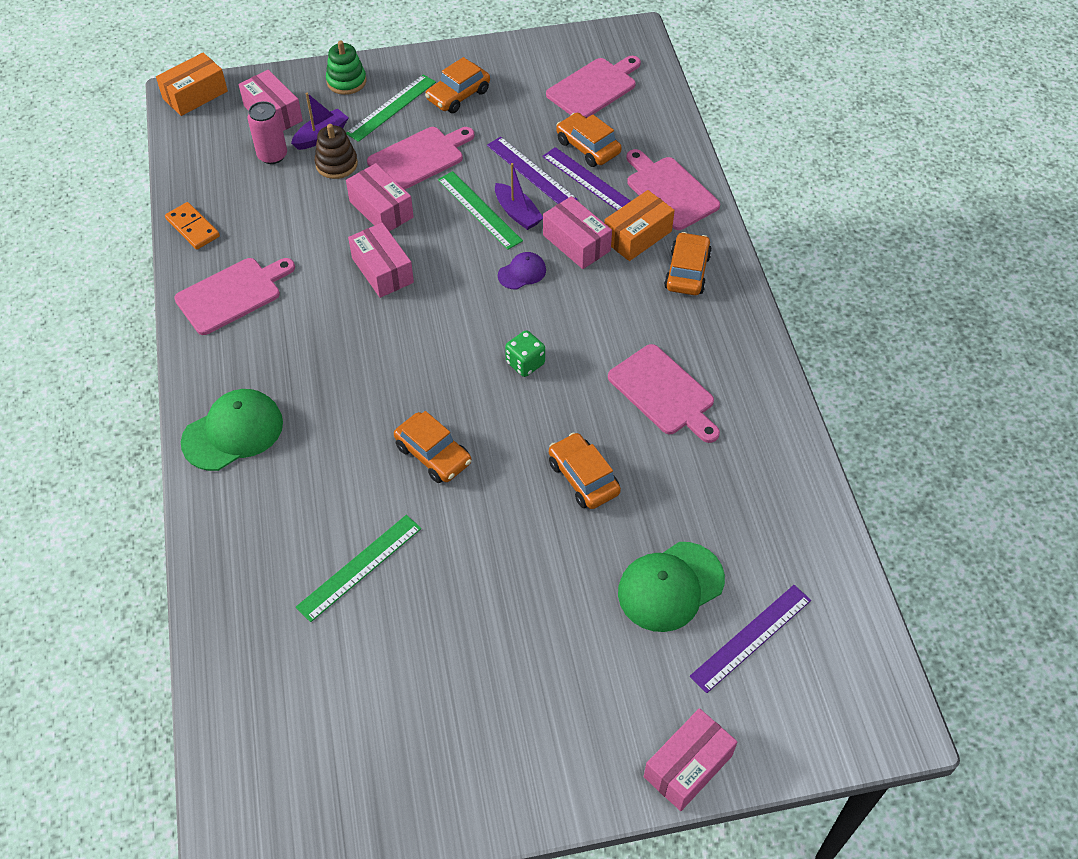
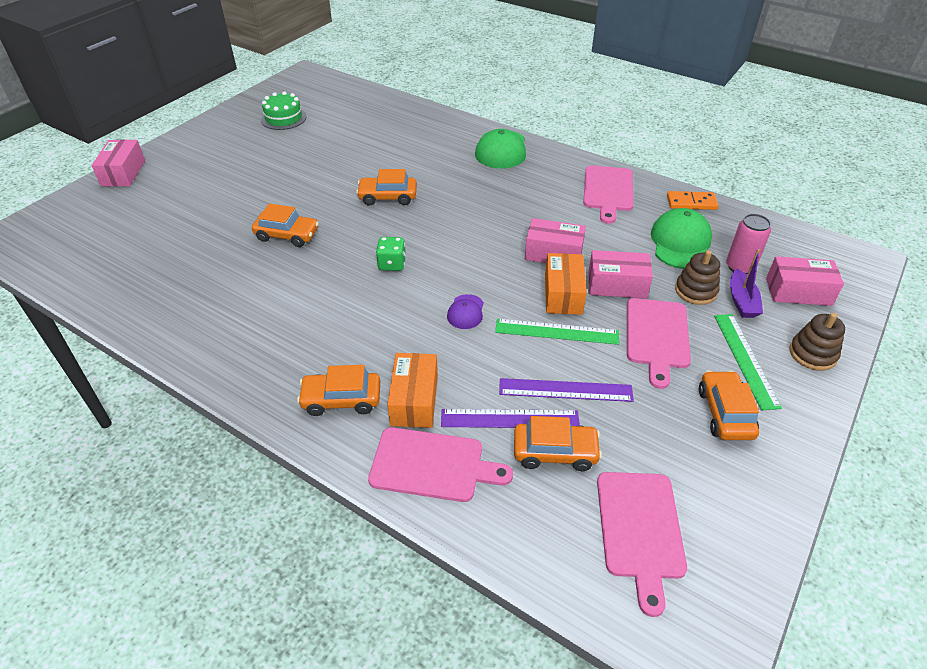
camera: 135 degrees right, 10 degrees down
orange box [156,52,228,116] -> orange box moved to [545,253,587,315]
green ruler [296,515,422,622] -> none
green stacking toy [326,41,366,95] -> brown stacking toy [789,313,845,371]
purple boat [495,163,543,230] -> none
pink box [543,196,612,269] -> none
pink cutting board [608,344,720,443] -> none
green cap [618,542,725,632] -> green cap moved to [651,208,712,269]
orange car [664,232,712,295] -> orange car turned 120 degrees clockwise [297,365,380,416]
purple ruler [690,585,811,693] -> none
none -> green cake [261,91,306,130]

